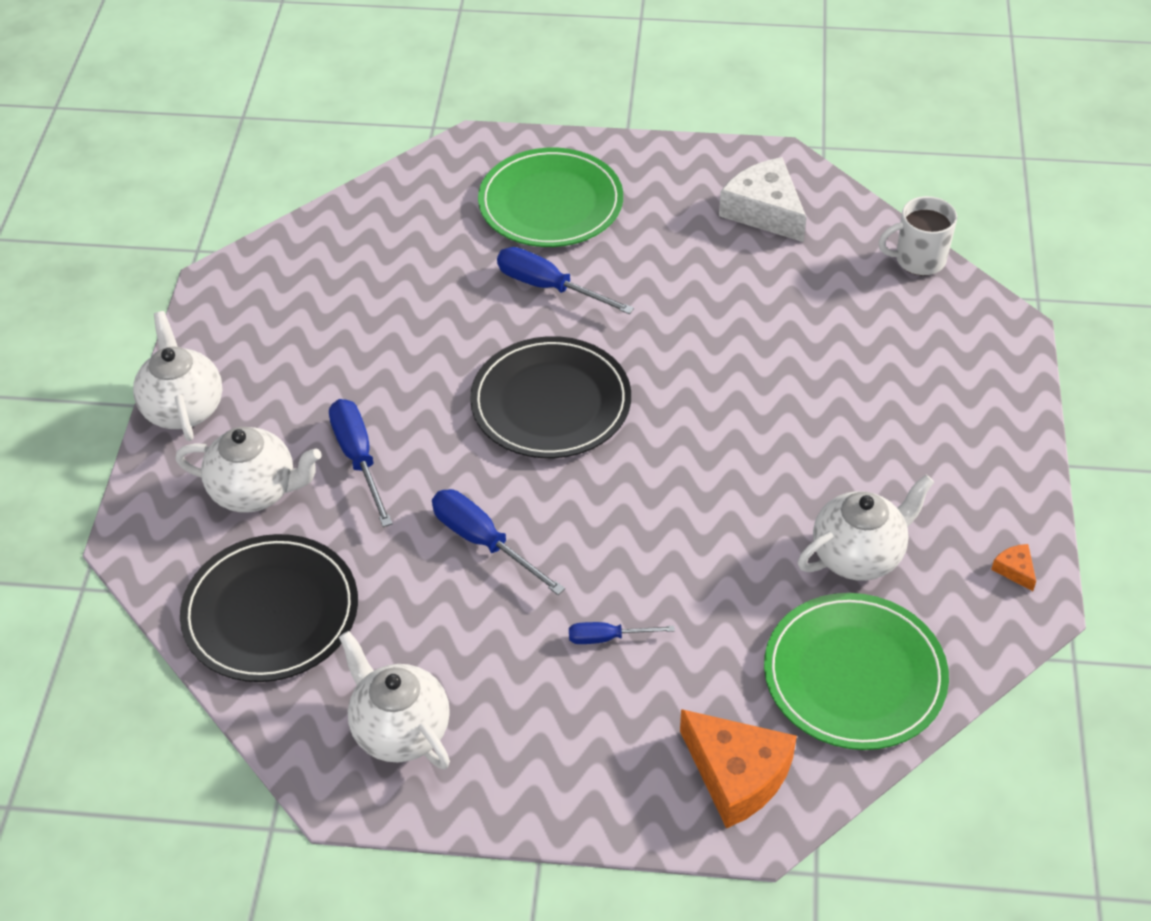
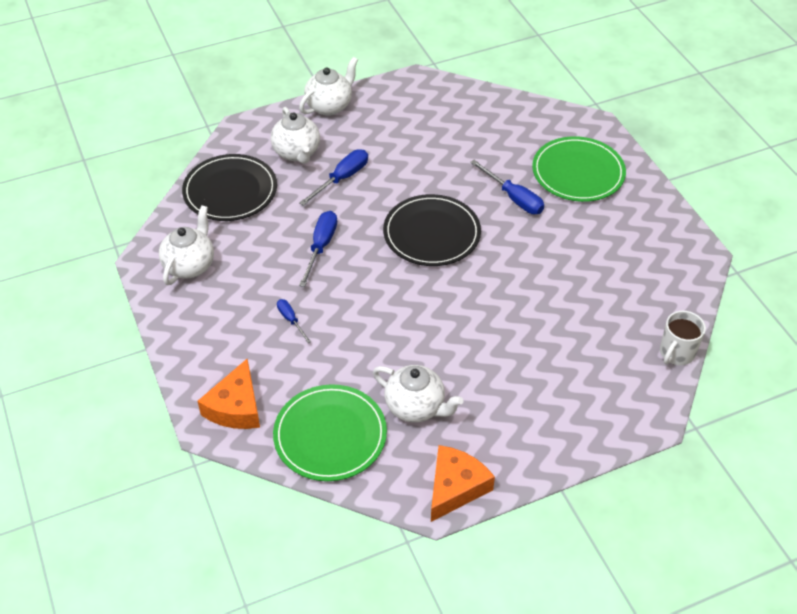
camera: 60 degrees right, 0 degrees up
blue screwdriver [497,247,634,314] -> blue screwdriver turned 135 degrees clockwise [470,160,544,214]
white cheese [719,157,807,242] -> none
white mug [879,196,957,275] -> white mug turned 105 degrees counterclockwise [660,311,706,365]
orange cheese [991,544,1036,591] -> orange cheese [431,445,495,522], size x2.33

